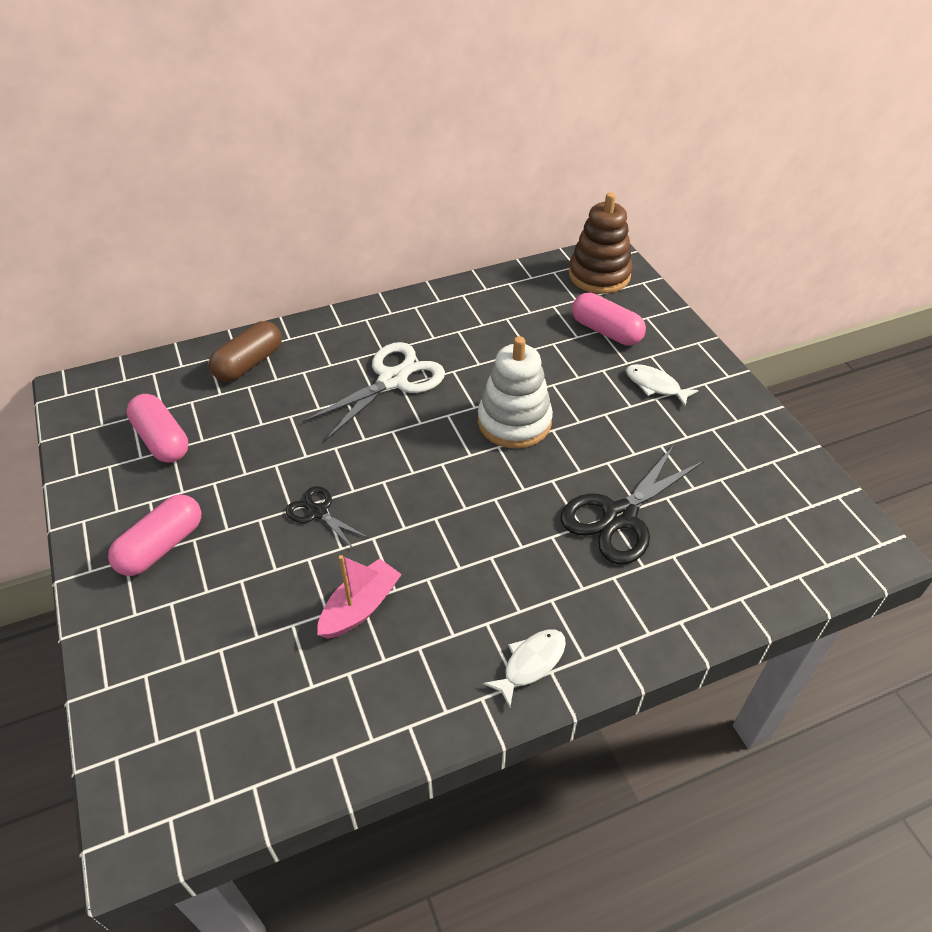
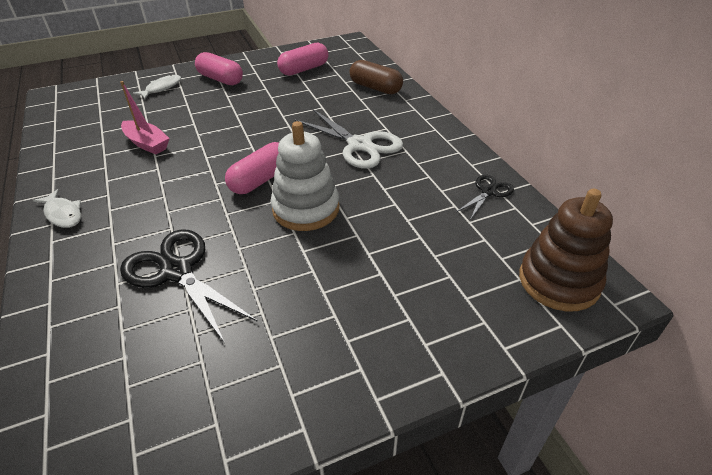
camera: 90 degrees right, 5 degrees down
black scissors [286,486,369,550] -> black scissors moved to [456,175,514,220]
pink capsule [572,293,646,346] -> pink capsule moved to [225,142,279,194]
white fish [626,364,698,407] -> white fish moved to [133,74,181,99]

